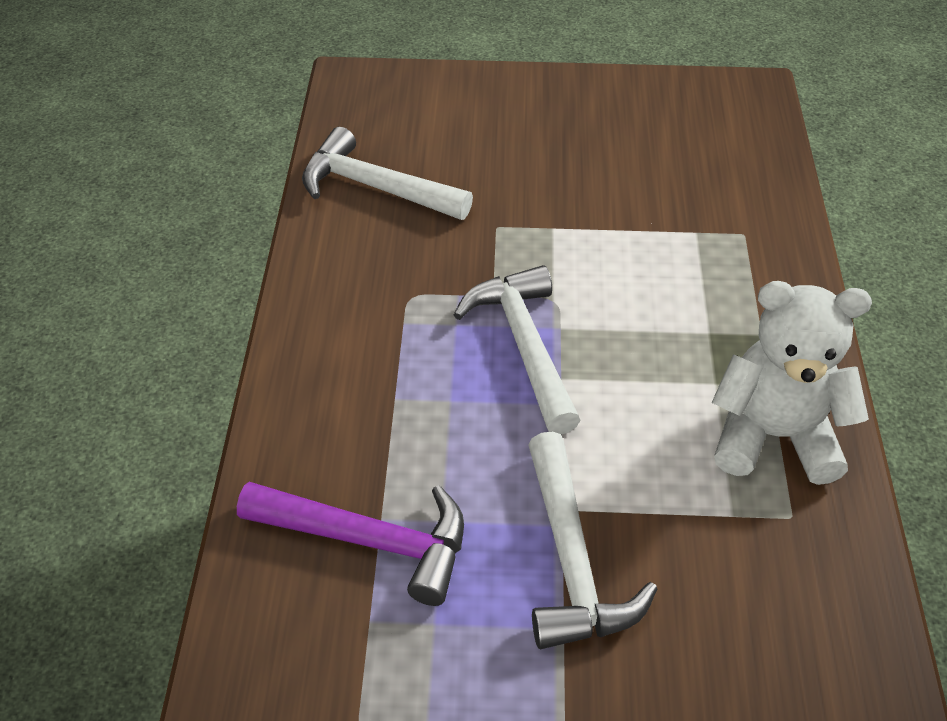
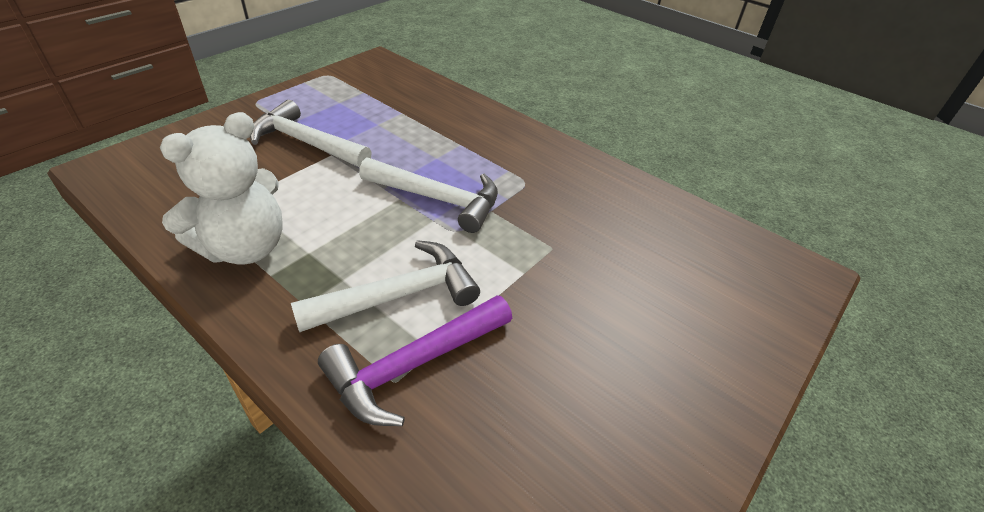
camera: 125 degrees right, 5 degrees down
purple hammer [237,482,464,606] -> purple hammer moved to [318,295,512,426]
white hammer [302,127,473,220] -> white hammer moved to [291,240,480,332]

